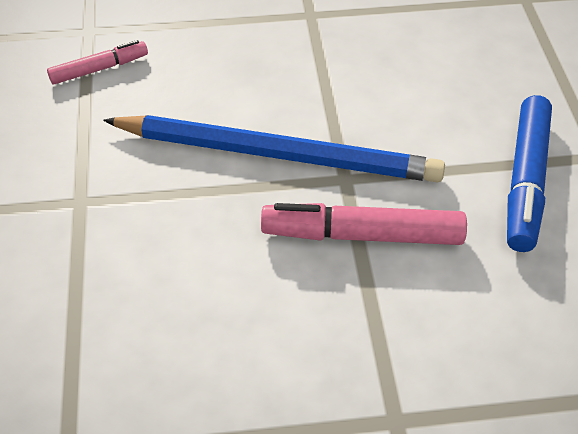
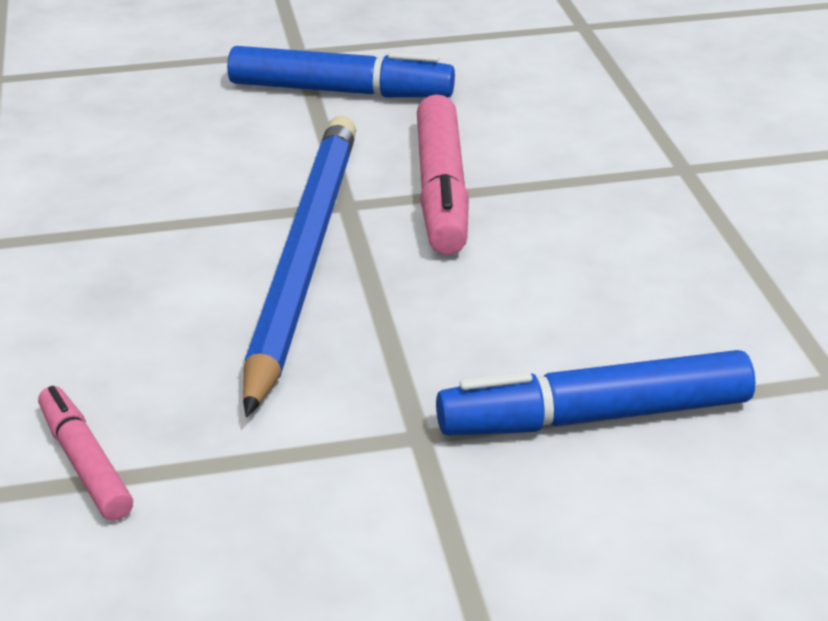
camera: 95 degrees left, 15 degrees down
none -> blue marker [436,350,755,436]

